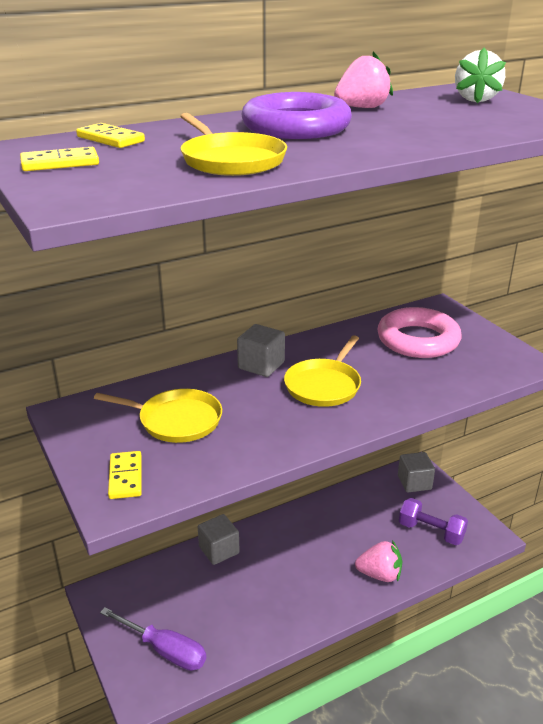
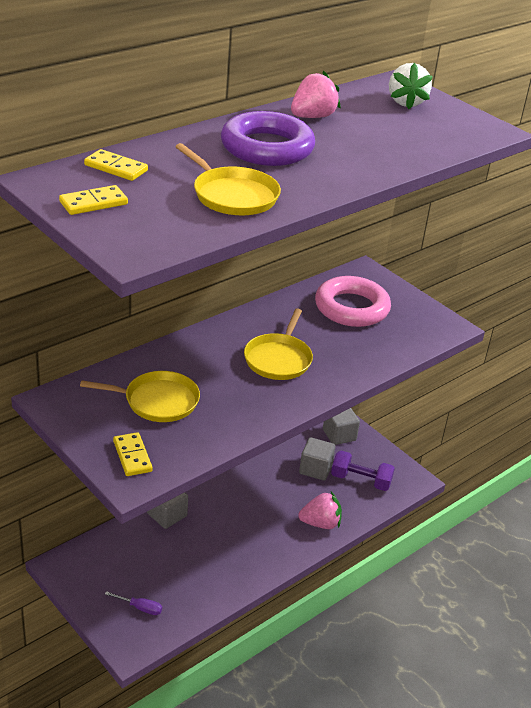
camera: 15 degrees left, 5 degrees up
purple screwdriver [100,607,206,671] -> purple screwdriver [105,591,162,615], size x0.53
grey cube [237,324,285,377] -> grey cube moved to [299,437,335,481]

